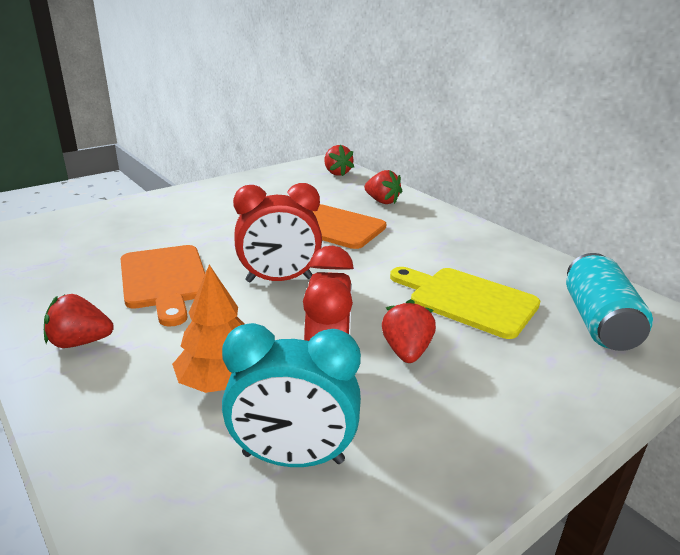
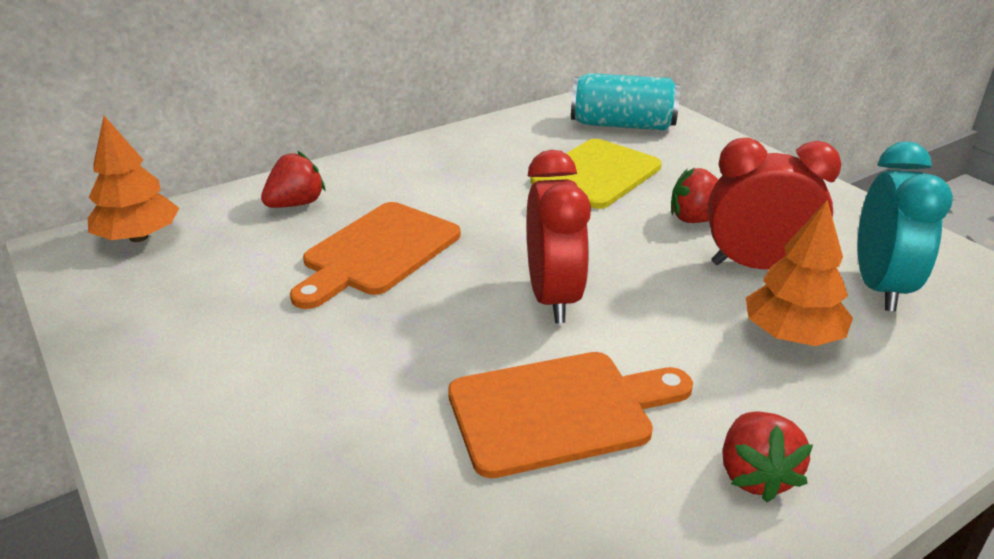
camera: 85 degrees left, 5 degrees up
red strawberry [324,145,354,176] -> orange tree [88,116,179,242]

